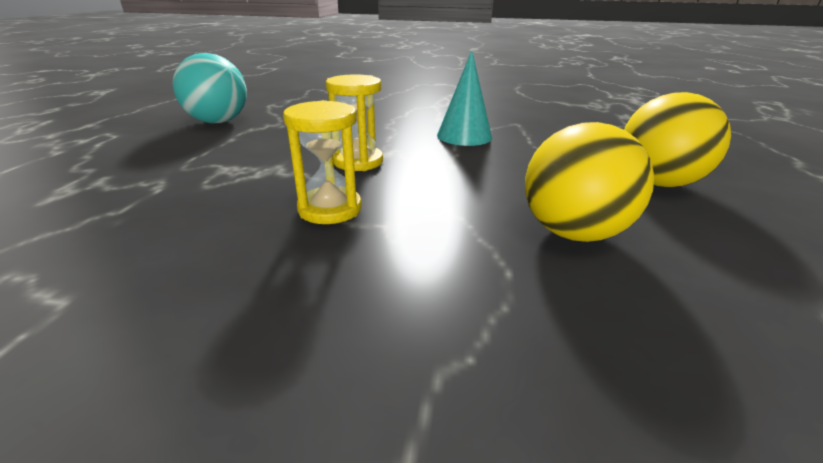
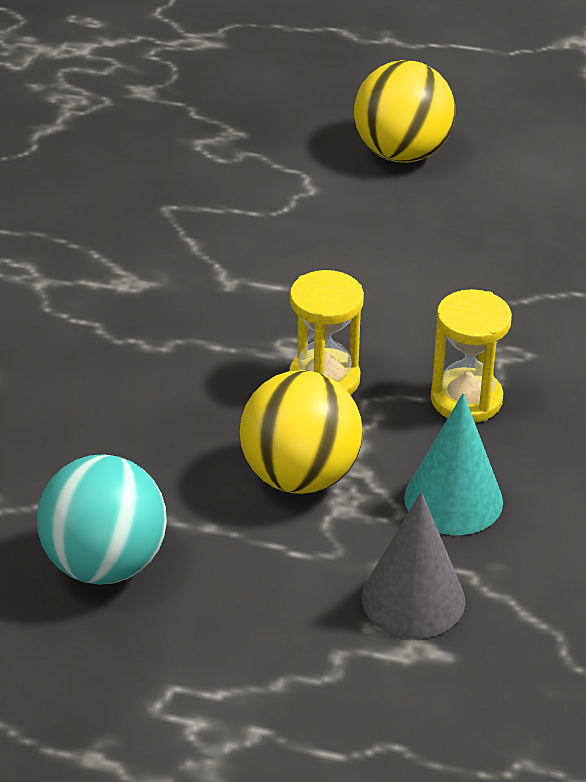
camera: 85 degrees left, 10 degrees up
turquoise cone [437,50,492,146] -> turquoise cone moved to [404,393,503,535]
yellow ball [525,122,654,242] -> yellow ball moved to [239,370,363,494]
none -> grey cone [362,492,465,638]

